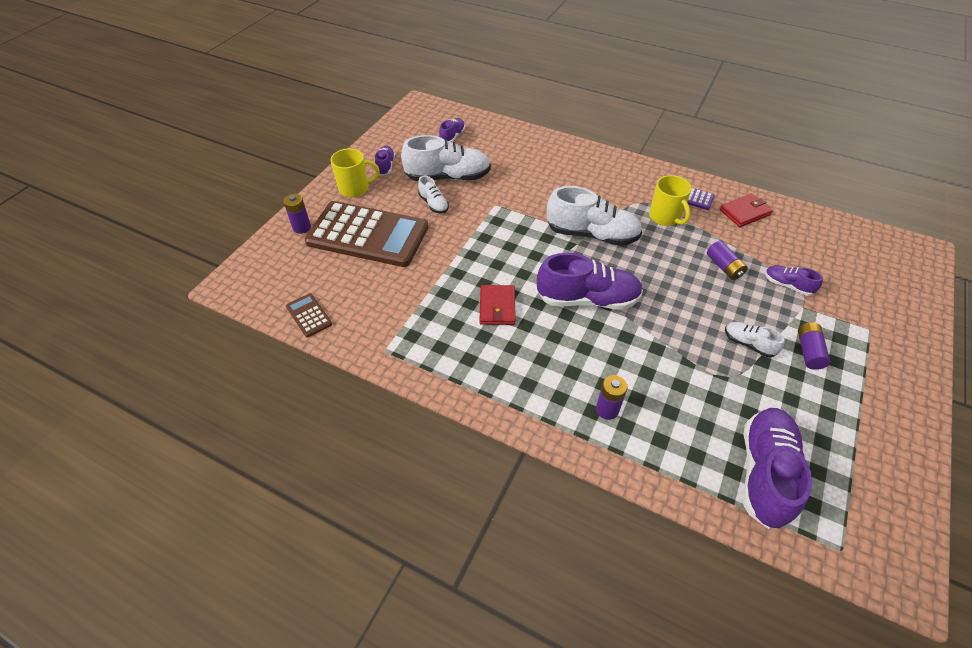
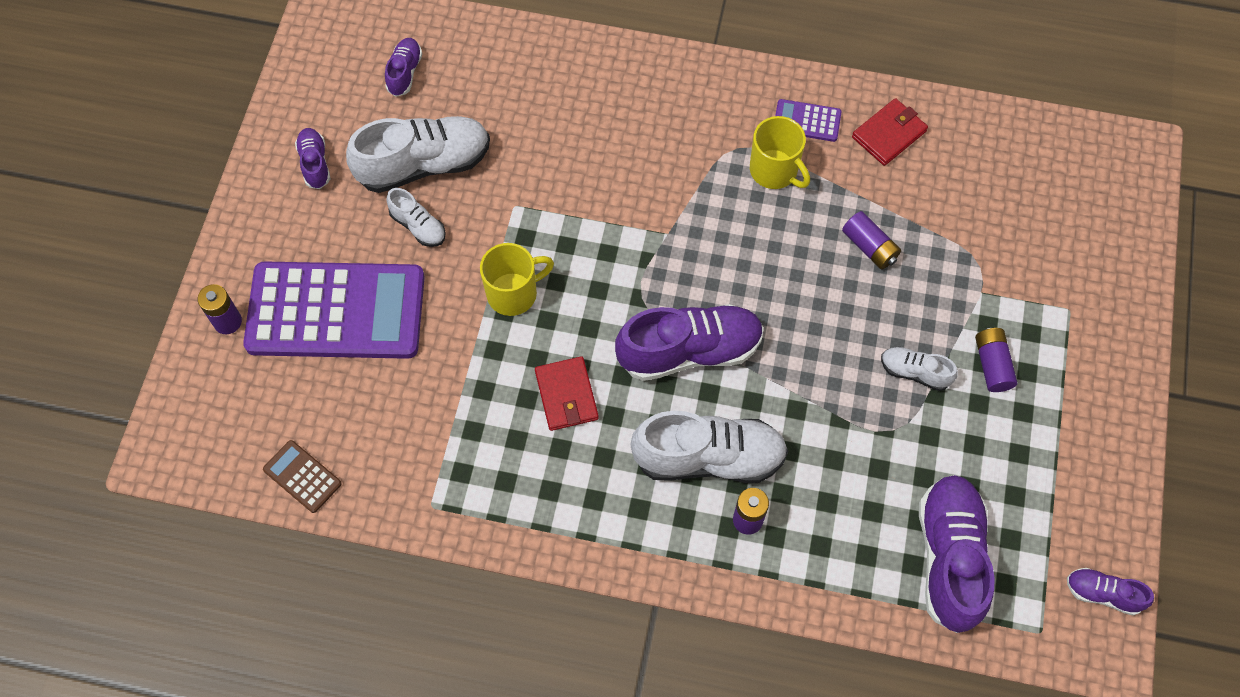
camera: 15 degrees left, 15 degrees up
brown calculator [304,201,428,267] -> purple calculator [243,261,425,359]
yellow mug [331,148,380,197] -> yellow mug moved to [480,243,554,316]
white shoe [547,186,642,246] -> white shoe moved to [631,411,788,483]
purple shoe [765,265,823,296] -> purple shoe moved to [1067,568,1154,616]

